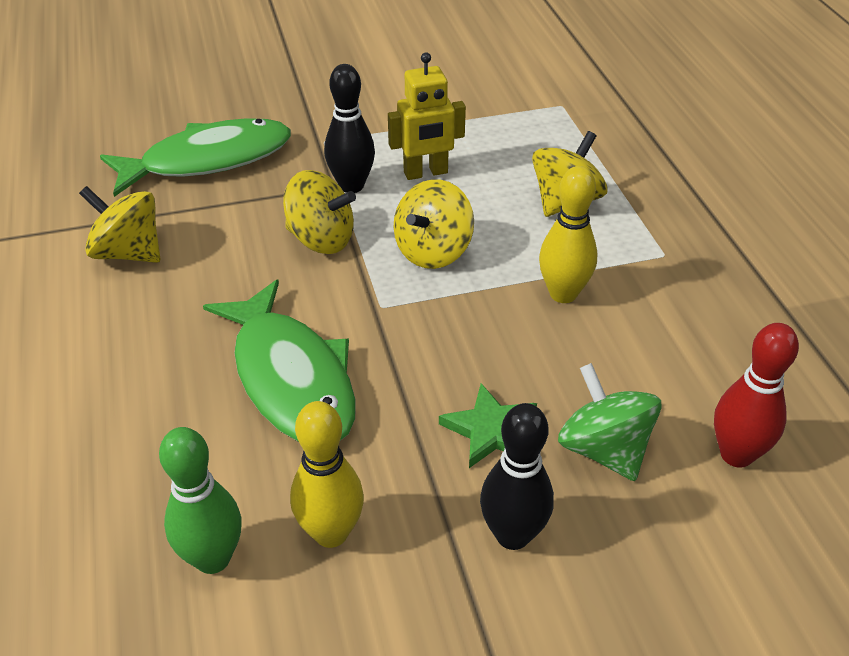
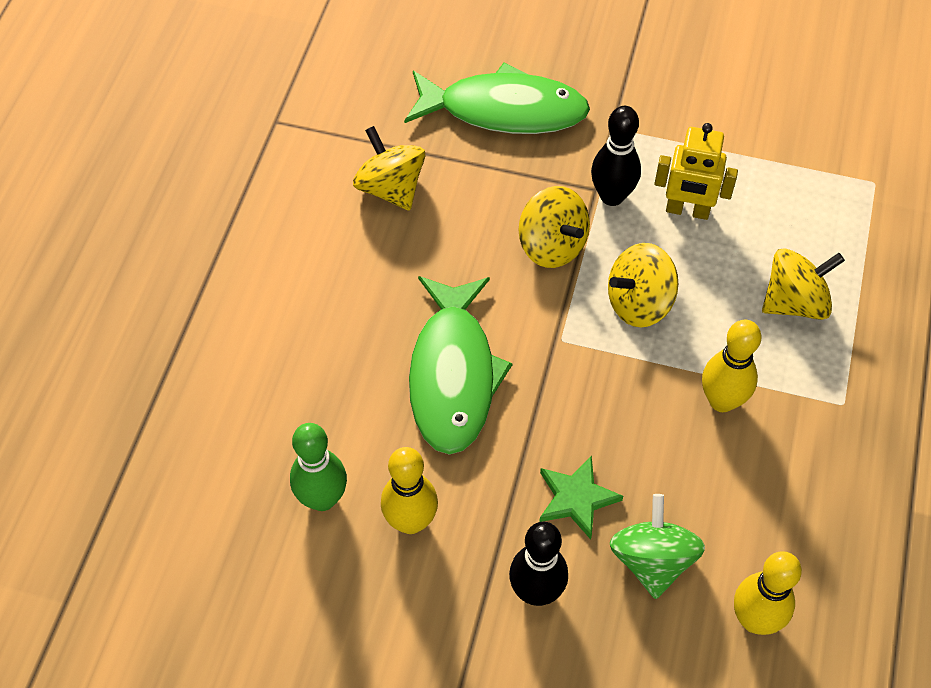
camera: 30 degrees right, 15 degrees up
red bowling pin [714,323,799,468] -> yellow bowling pin [734,551,802,635]

